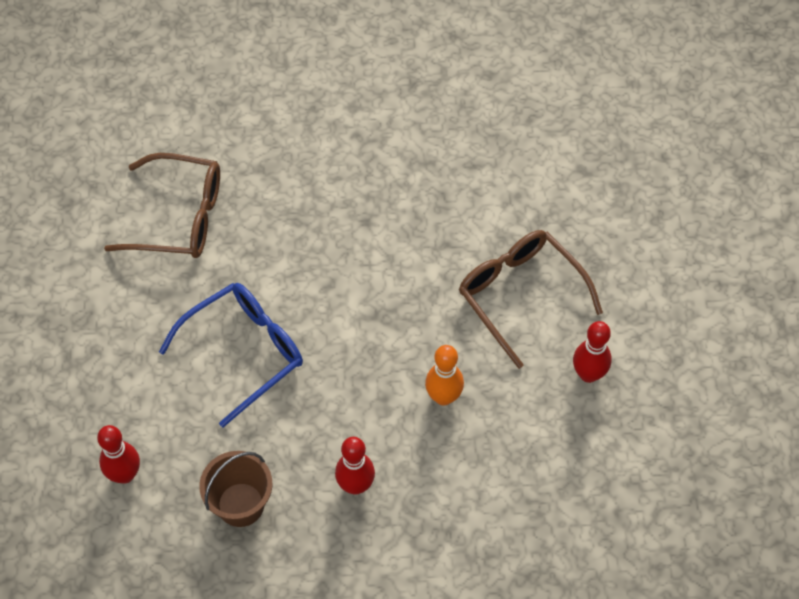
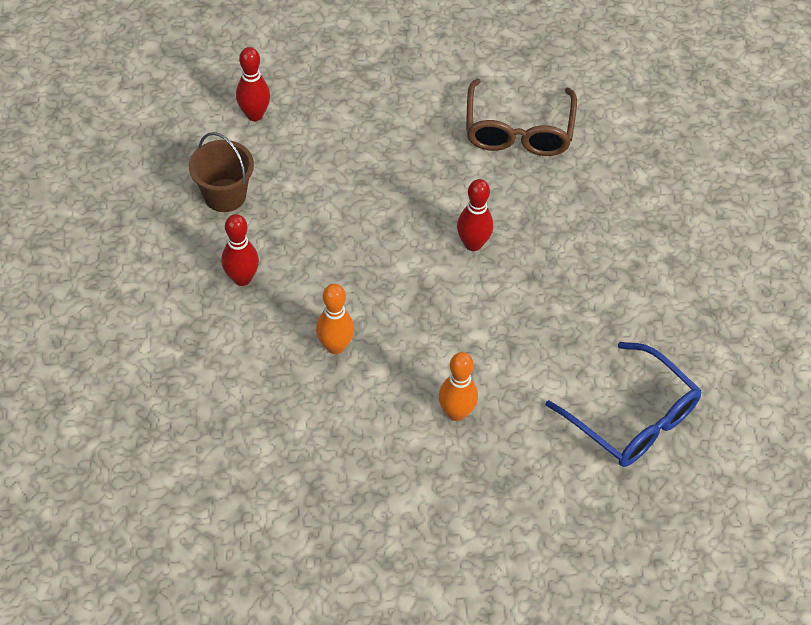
camera: 85 degrees right, 5 degrees down
blue glasses [159,283,303,427] -> blue glasses moved to [546,342,702,467]
brown glasses [459,230,603,369] -> orange bowling pin [439,352,478,421]
red bowling pin [573,321,612,383] -> red bowling pin moved to [457,179,493,251]

